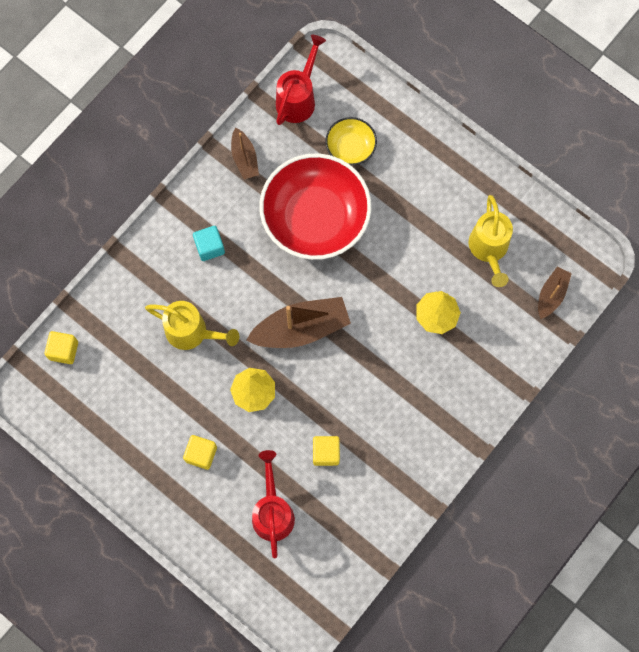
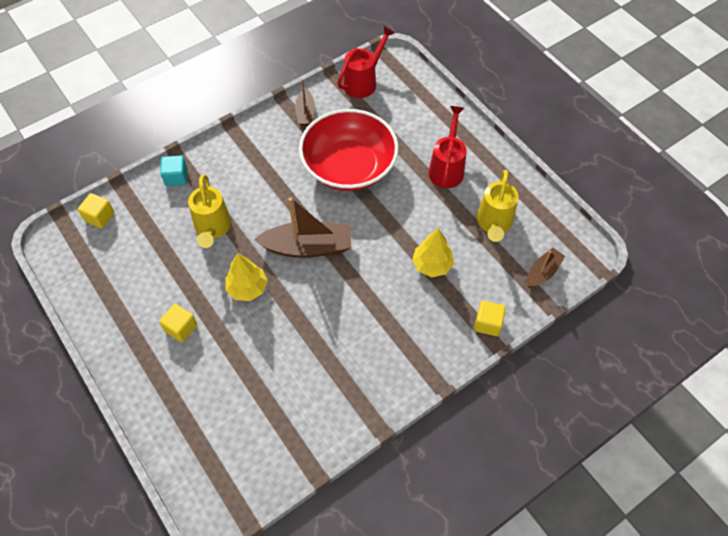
camera: 15 degrees right, 15 degrees down
yellow watering can [145,301,239,350] -> yellow watering can turned 45 degrees clockwise [188,174,231,248]
turquoise cube [193,226,225,261] -> turquoise cube moved to [160,156,188,186]
red watering can [252,450,295,559] -> red watering can moved to [429,106,467,188]
yellow cube [313,436,340,466] -> yellow cube moved to [474,301,506,336]
yellow bowl [325,117,377,165] -> none

